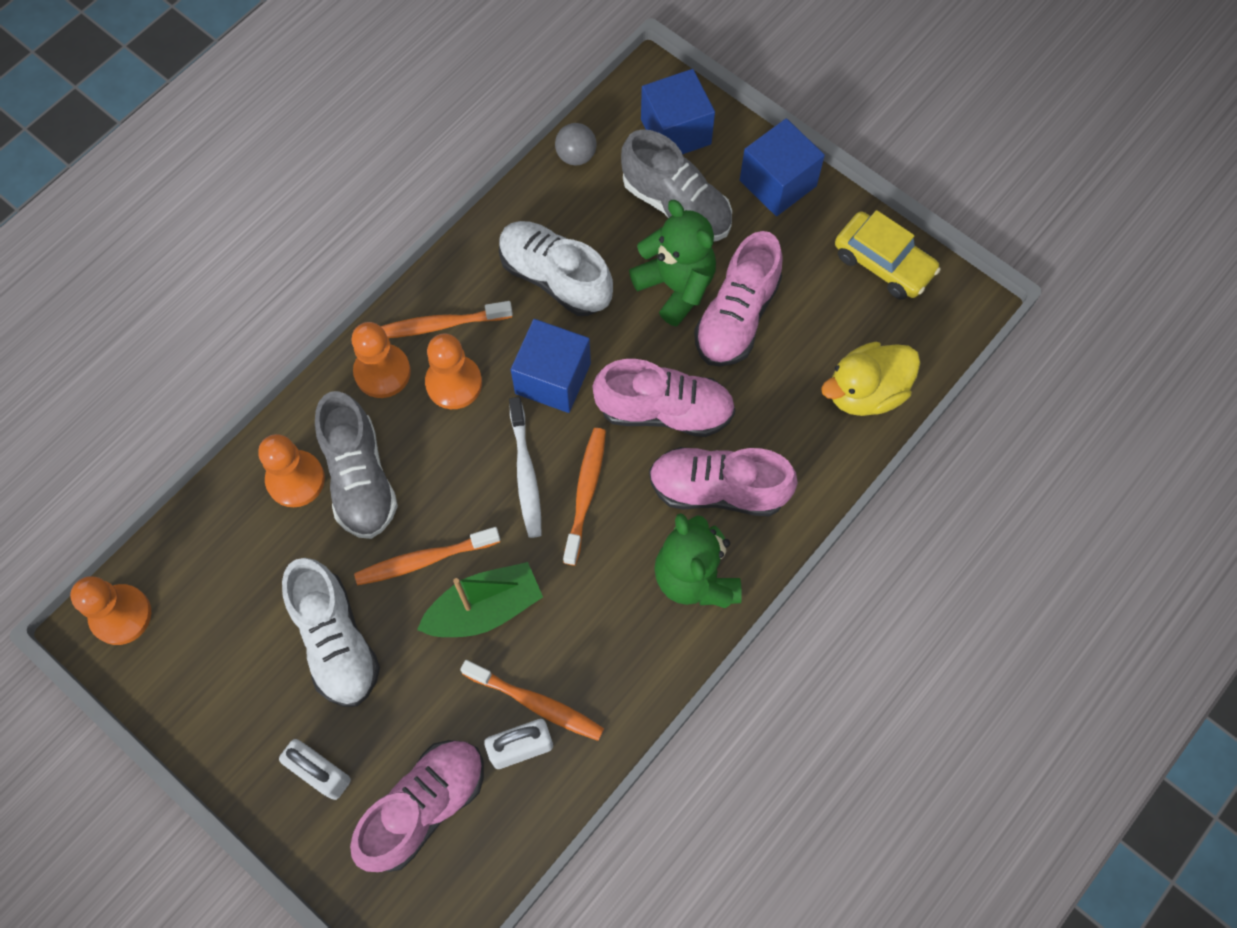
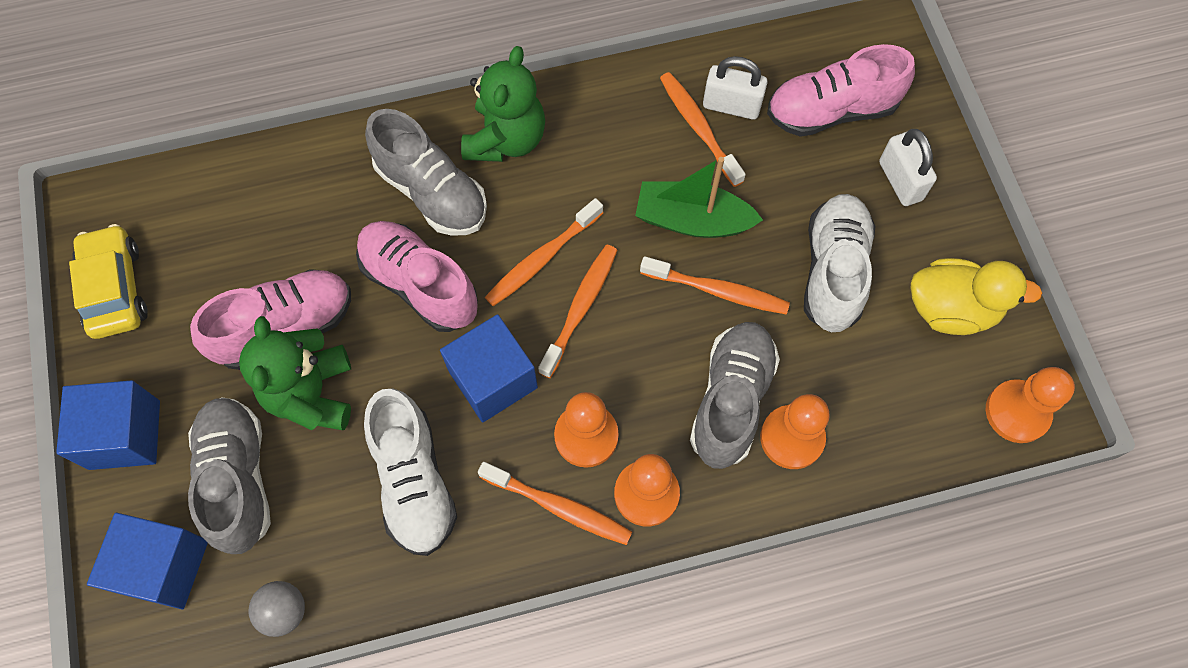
camera: 145 degrees left, 0 degrees up
white toothbrush [509,397,542,538] -> orange toothbrush [538,245,617,378]
pink shoe [649,447,798,516] -> grey shoe [365,109,487,236]
yellow duck [821,342,920,416] -> yellow duck moved to [910,258,1042,335]

